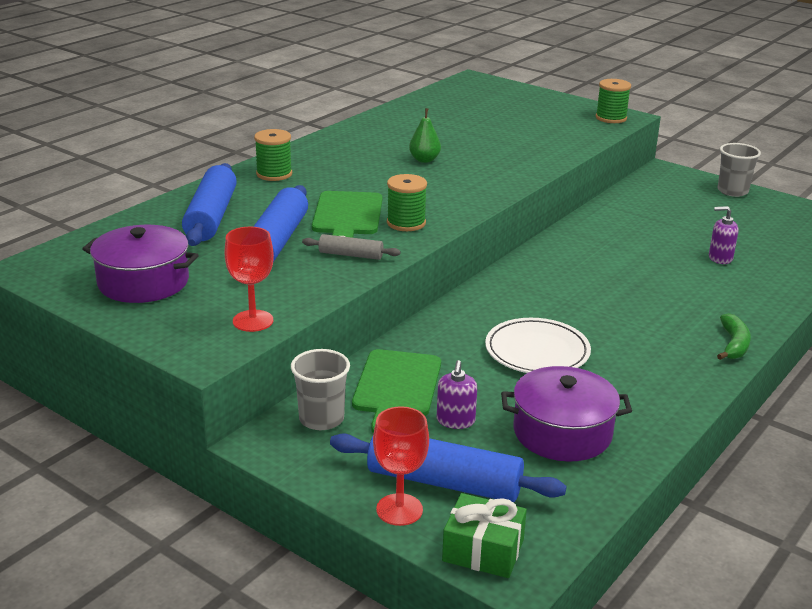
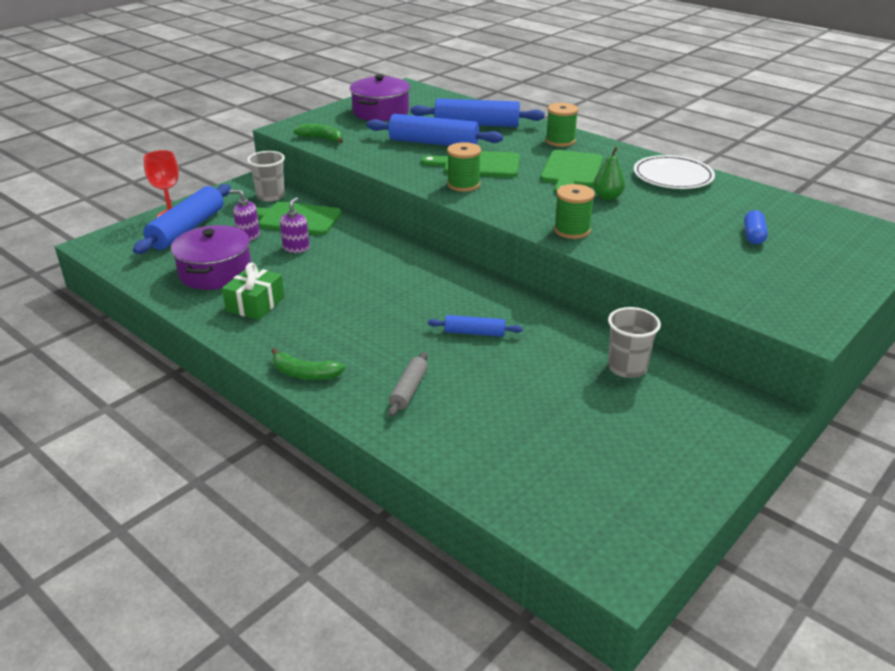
camera: 95 degrees right, 5 degrees up
red goblet [224,227,274,332] -> green banana [293,124,343,143]
grey rolling pin [302,234,401,260] -> grey rolling pin moved to [388,352,428,417]
green gift [442,493,527,578] -> green gift moved to [222,262,284,320]
white plate [485,318,591,373] -> white plate moved to [634,155,715,189]
green spool [596,79,631,123] -> green spool moved to [554,184,595,239]
purple soap dispenser [709,206,738,264] -> purple soap dispenser moved to [280,197,310,253]
grey cup [718,143,761,197] -> grey cup moved to [608,307,661,378]
none -> blue rolling pin [428,315,523,337]
none -> green cutting board [540,150,603,194]
none -> blue capsule [744,210,768,244]

